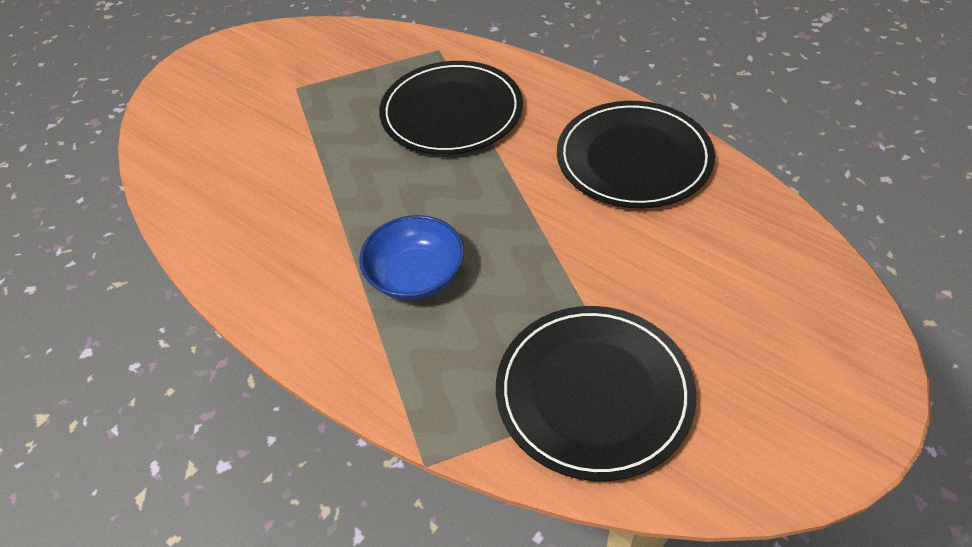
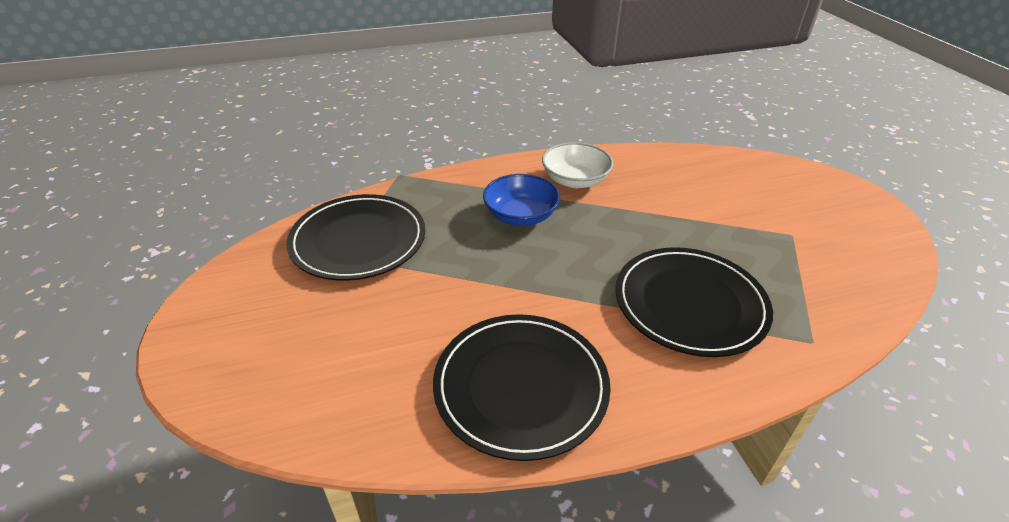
camera: 120 degrees right, 10 degrees down
none -> white bowl [542,142,613,188]

